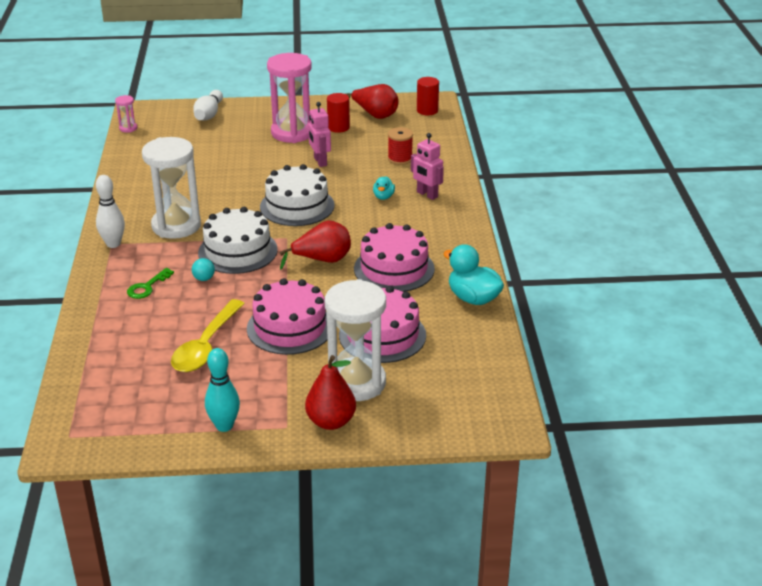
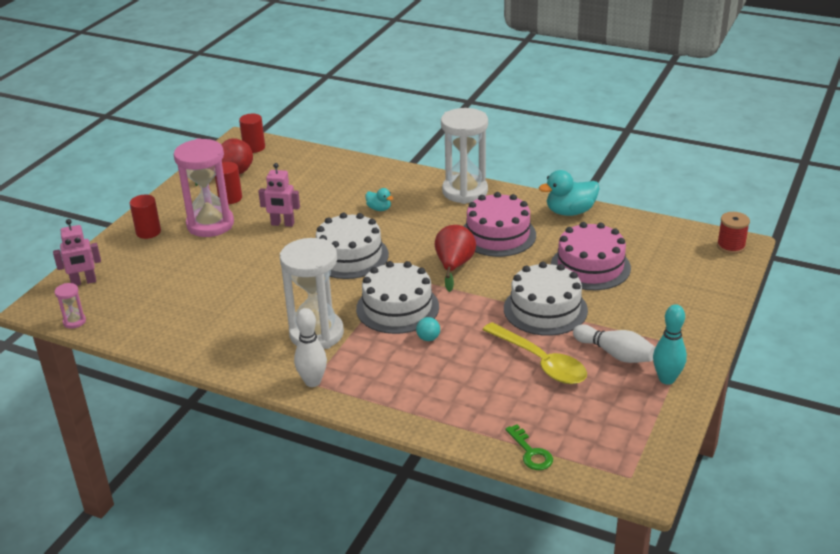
camera: 60 degrees left, 0 degrees up
green key [127,268,174,299] -> green key moved to [505,424,553,470]
white bowling pin [193,90,223,120] -> white bowling pin moved to [573,324,655,363]
pink cake [247,278,328,355] -> white cake [504,262,588,336]
red pear [305,355,356,430] -> none
white hourglass [325,279,386,401] -> white hourglass moved to [441,108,488,204]
red spool [388,127,413,165] -> red spool moved to [717,212,750,254]
pink robot [411,133,444,200] -> pink robot moved to [53,219,101,286]
none -> red cylinder [130,195,161,239]

